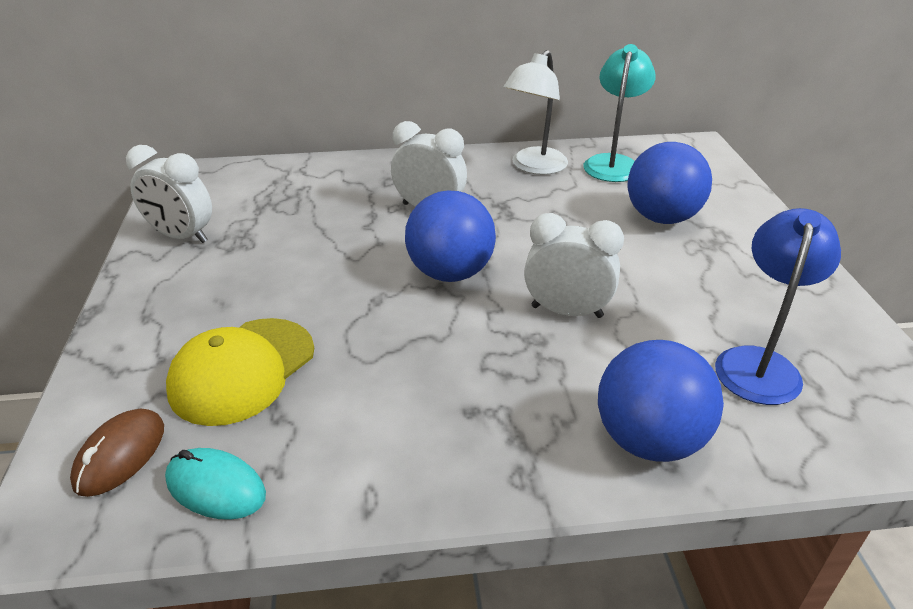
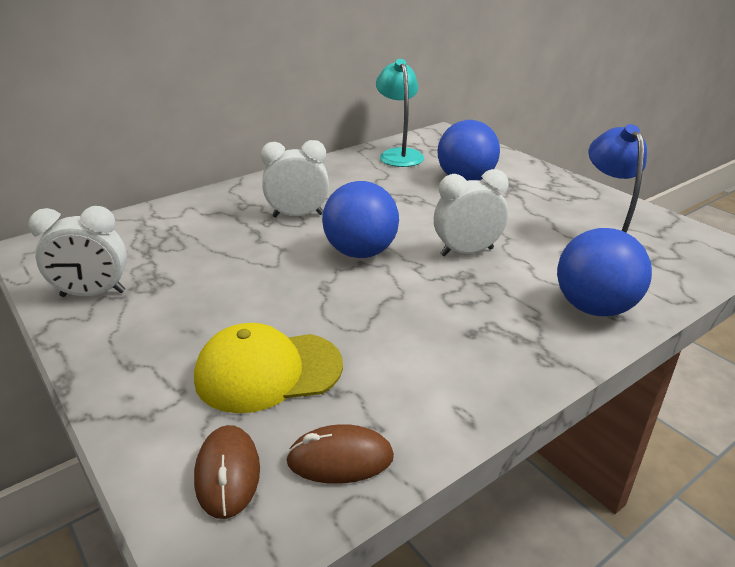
camera: 30 degrees left, 5 degrees down
turquoise mouse [165,448,266,520] -> brown mouse [286,424,394,484]
yellow cap [166,318,314,426] -> yellow cap turned 75 degrees clockwise [194,323,343,413]
white lamp [504,50,568,175] -> none

